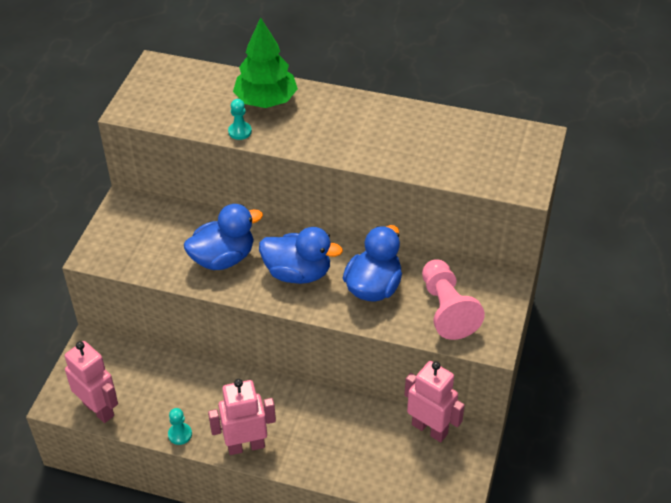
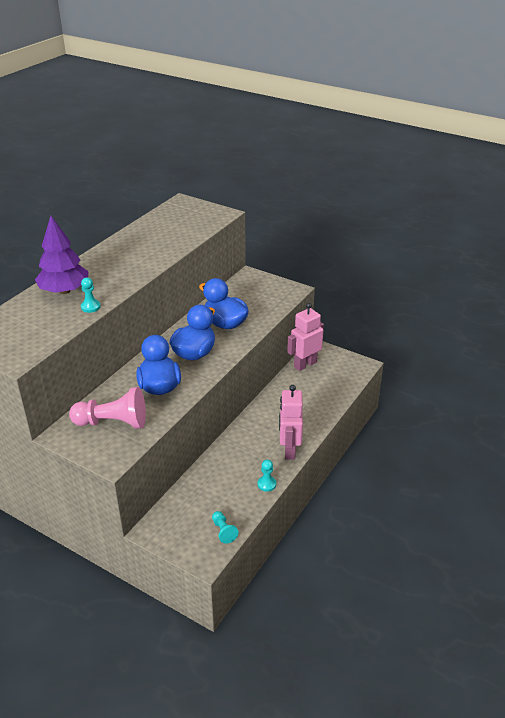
camera: 75 degrees left, 10 degrees down
pink robot [65,341,118,423] -> turquoise pawn [212,511,239,544]
green tree [233,17,298,108] -> purple tree [35,216,89,294]
pink pawn [422,259,485,340] -> pink pawn moved to [69,387,146,429]

